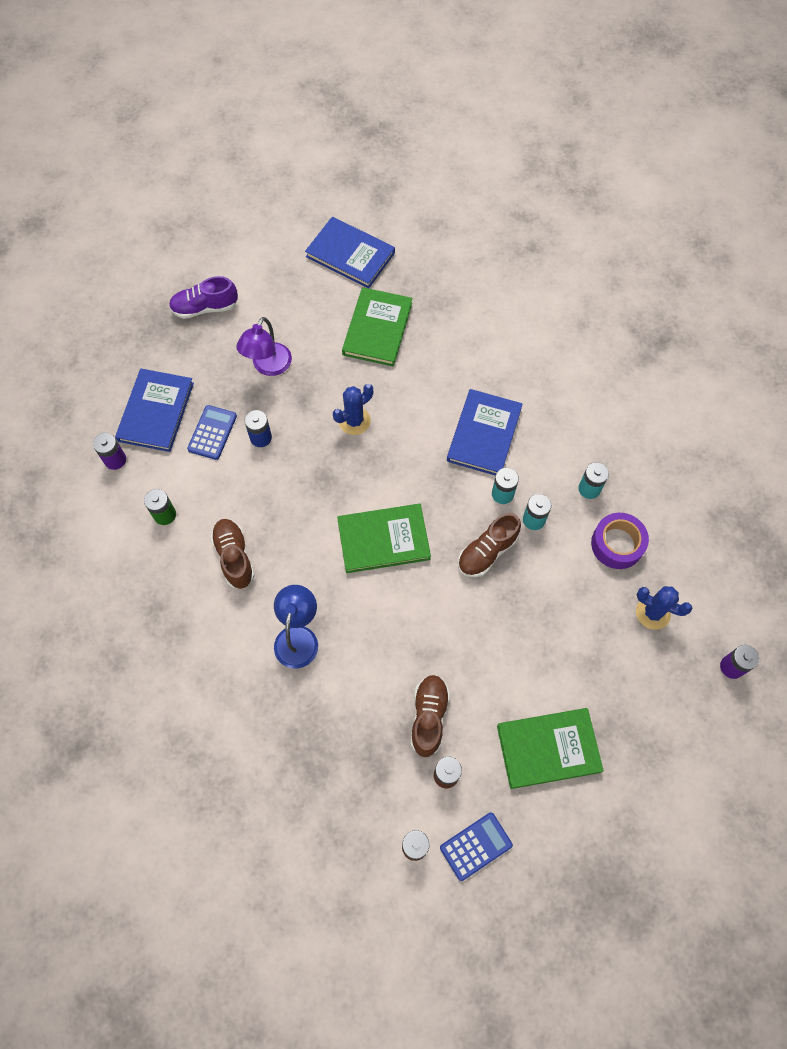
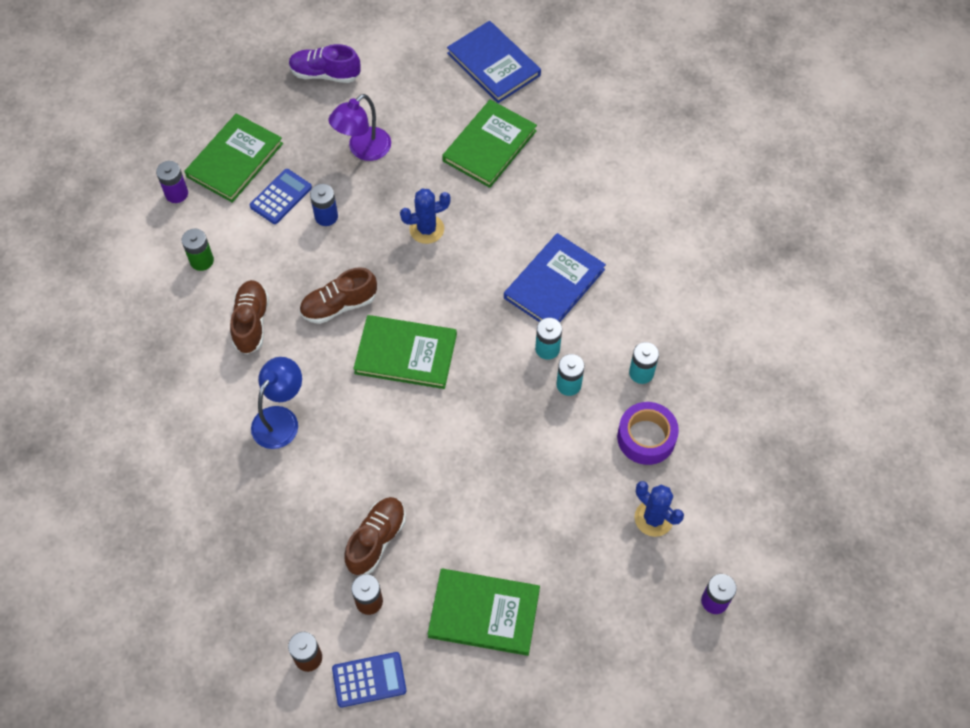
camera: 20 degrees right, 5 degrees down
blue book [115,369,194,452] -> green book [184,113,283,203]
brown shoe [458,513,521,577] -> brown shoe moved to [299,267,377,324]

